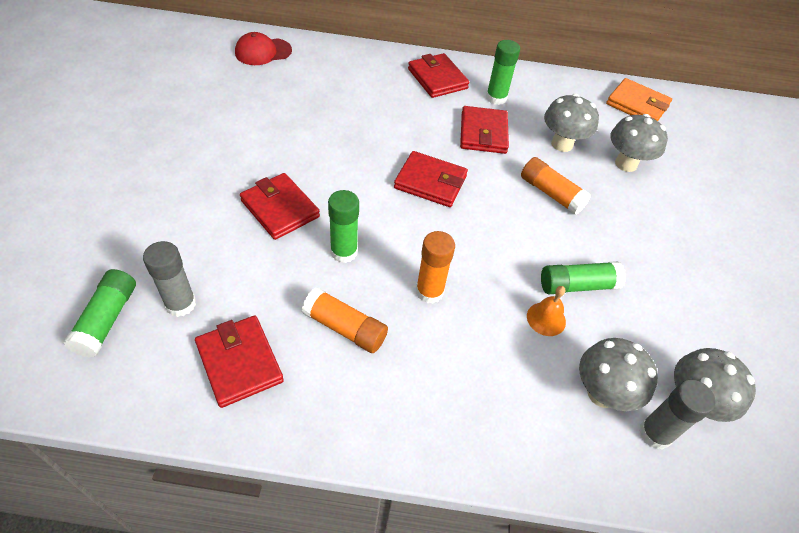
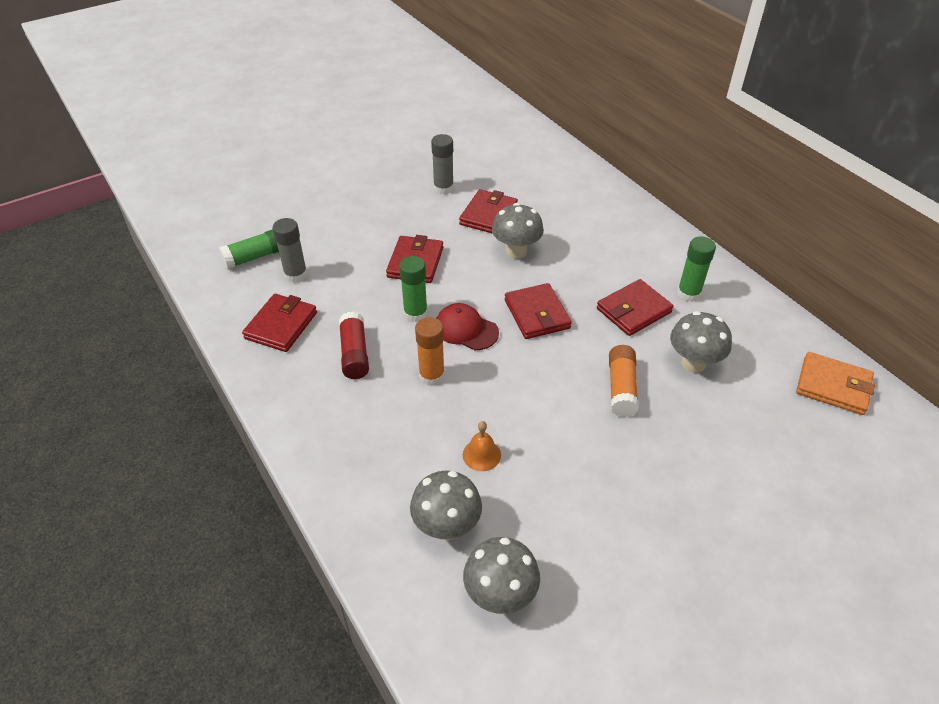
camera: 55 degrees right, 5 degrees down
red cap [235,32,292,65] -> red cap moved to [436,303,499,350]
orange glue stick [301,288,388,353] -> red glue stick [339,312,369,379]
red wallet [408,53,469,98] -> red wallet moved to [459,189,518,234]
green glue stick [541,261,626,294] -> none
orange wallet [606,78,672,121] -> orange wallet turned 60 degrees counterclockwise [796,352,875,415]
grey mushroom [610,114,668,172] -> grey mushroom moved to [492,203,544,259]
grey glue stick [639,380,715,450] -> grey glue stick moved to [431,134,454,195]

